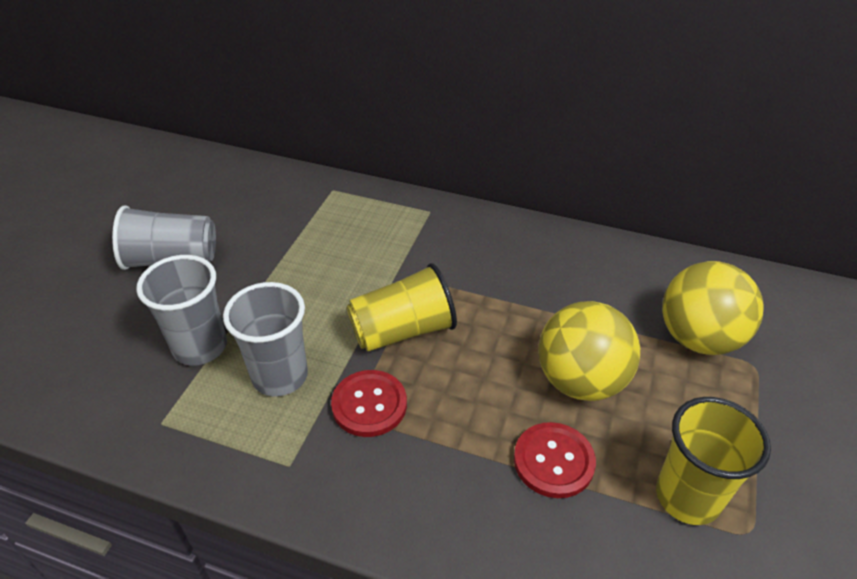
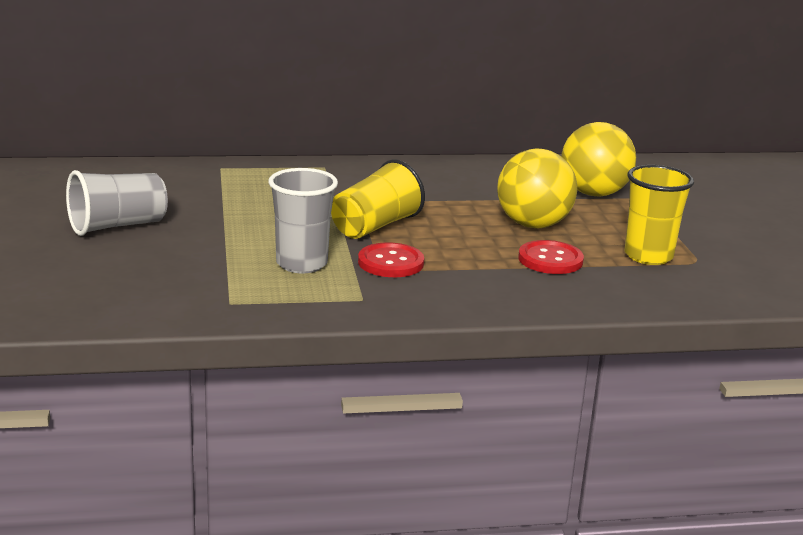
camera: 30 degrees left, 20 degrees down
grey cup [136,255,227,366] -> none

